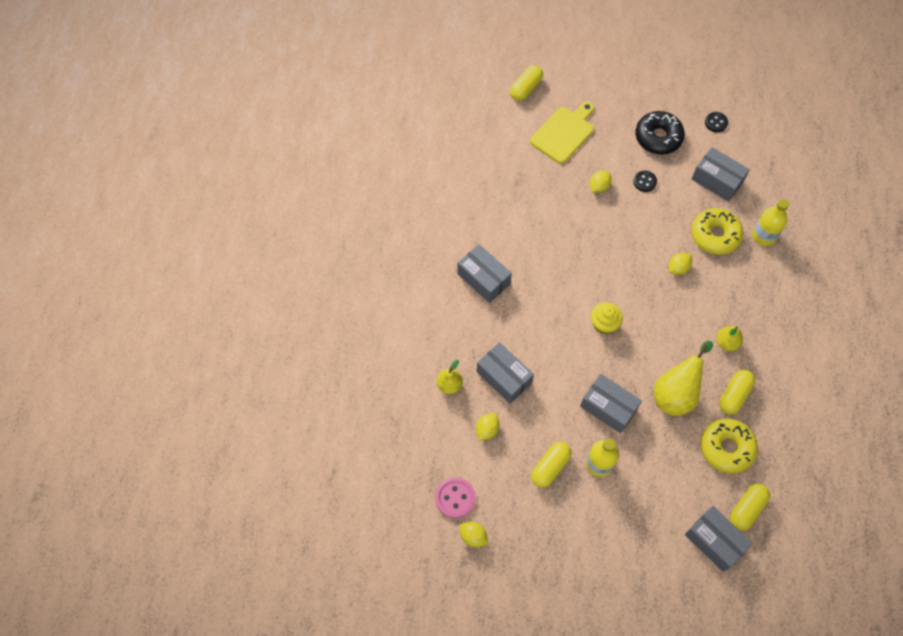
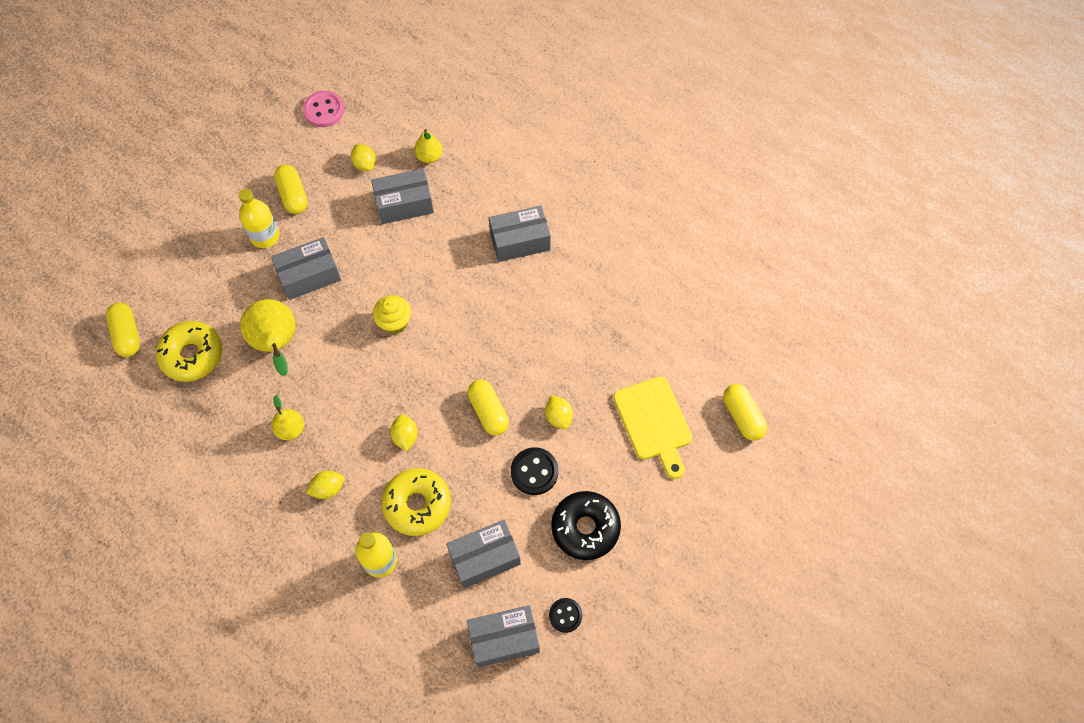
camera: 120 degrees right, 0 degrees up
yellow lemon [459,522,488,547] -> yellow lemon moved to [306,470,344,499]
black button [633,170,657,192] -> black button [511,447,558,495], size x1.51
grey box [685,506,753,572] -> grey box moved to [467,605,540,668]
yellow capsule [719,370,755,415] -> yellow capsule moved to [468,379,509,435]

